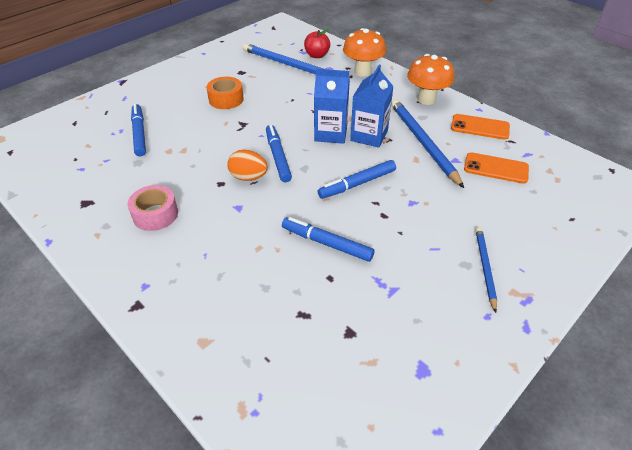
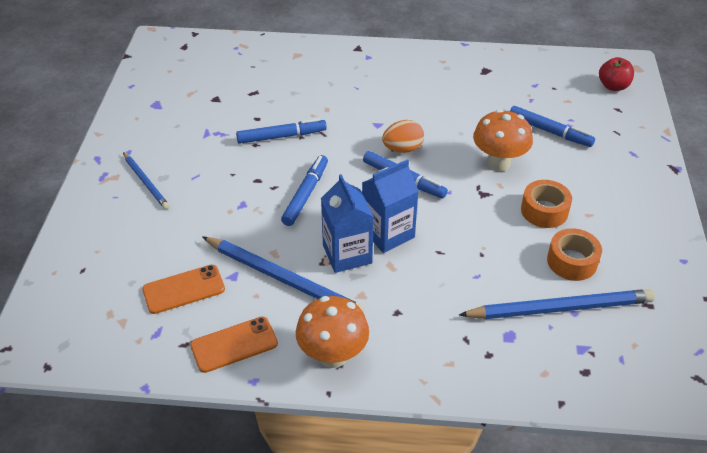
camera: 140 degrees right, 0 degrees up
pink tape [128,185,178,231] -> none
red apple [304,29,330,58] -> red apple moved to [599,57,634,91]
orange mushroom [343,28,386,77] -> orange mushroom moved to [473,109,533,171]
none -> orange tape [547,228,602,281]

